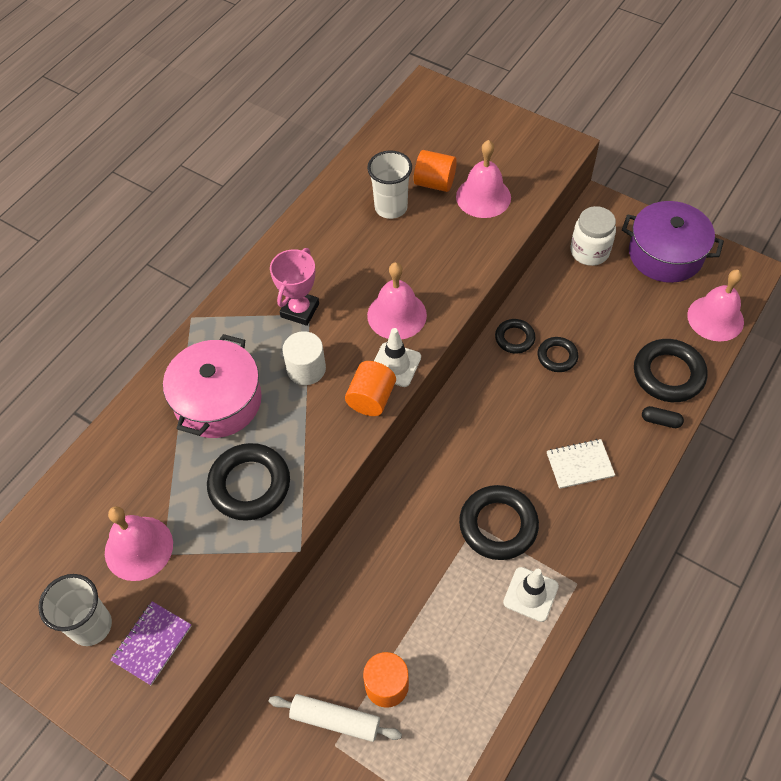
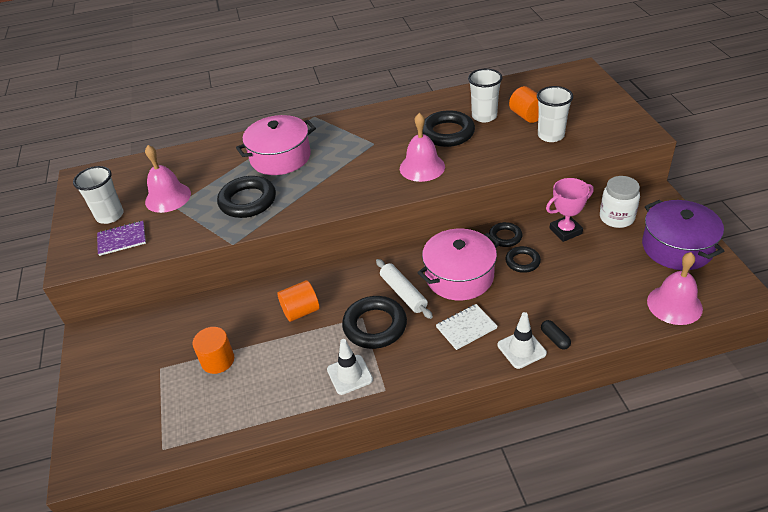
camera: 45 degrees right, 15 degrees down
white rolling pin [269,694,402,742] -> white rolling pin moved to [376,259,433,319]
pink trophy [270,248,319,326] -> pink trophy moved to [546,178,594,242]
white cylinder [282,331,326,385] -> none
orange cylinder [345,361,396,416] -> orange cylinder moved to [278,280,319,322]
white traffic cone [374,328,421,387] -> white traffic cone moved to [497,312,547,369]
pink bell [456,140,511,218] -> white cup [537,86,573,142]
white notebook [547,439,615,489] -> white notebook turned 60 degrees counterclockwise [436,304,498,350]
black ring [634,339,708,402] -> black ring moved to [423,110,475,147]
none -> pink pot [417,229,500,300]

